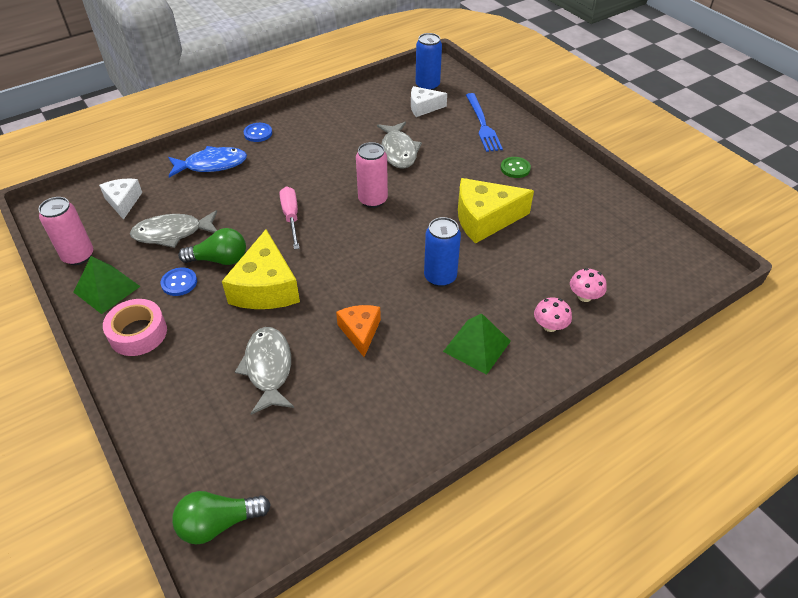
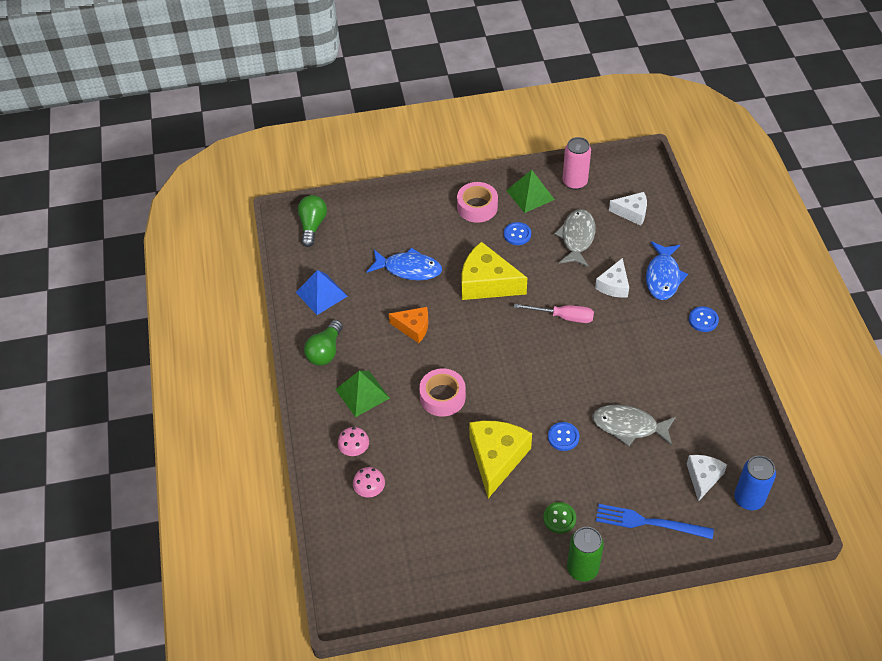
camera: 115 degrees right, 5 degrees up
green light bulb [178,228,246,265] -> green light bulb moved to [304,320,343,366]
grey fish [235,327,294,415] -> blue fish [367,248,442,281]
pink can [356,142,388,208] -> none
blue can [424,217,461,287] -> pink tape [419,369,466,416]
none -> blue pyramid [296,270,348,315]
none -> blue button [548,422,579,451]
none -> green can [567,527,604,582]
none -> white cheese [595,258,629,298]

